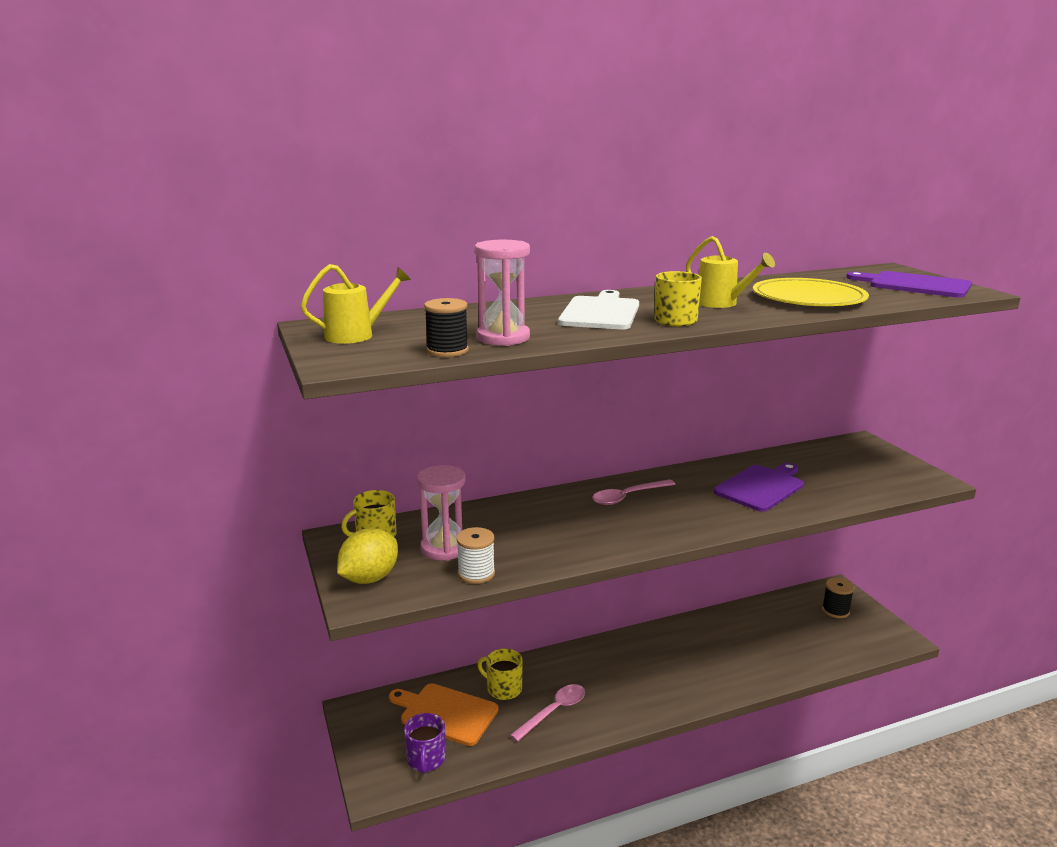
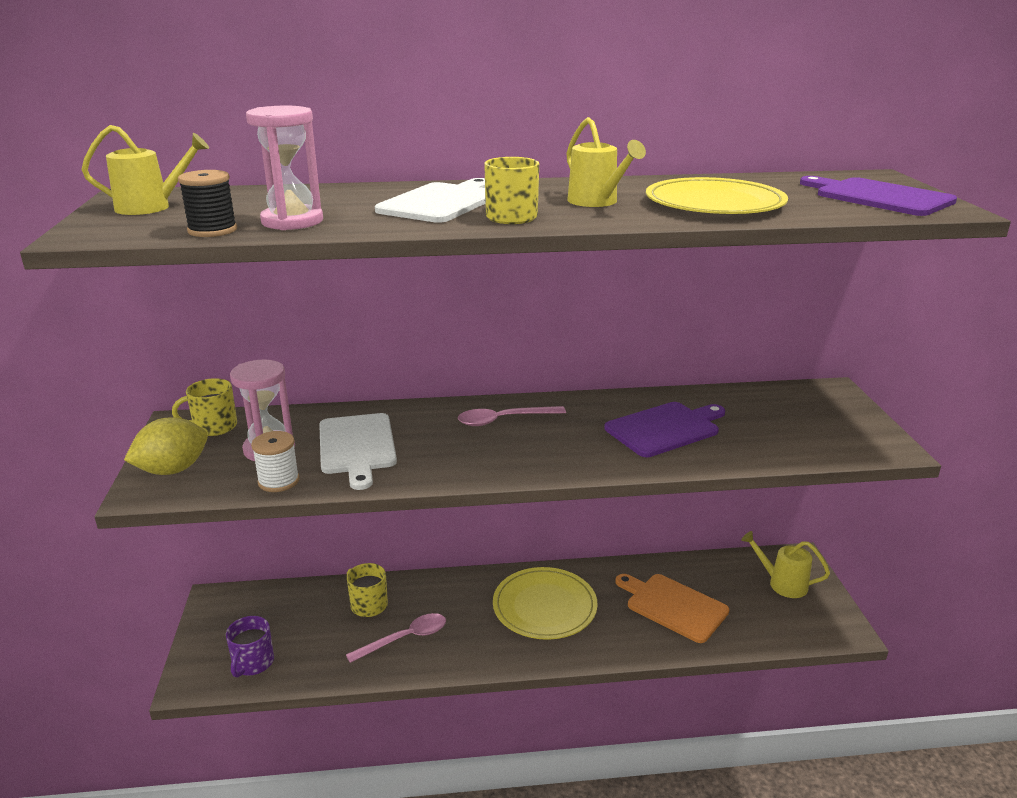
camera: 15 degrees right, 5 degrees up
orange cutting board [389,683,499,746] -> orange cutting board moved to [616,574,729,643]
black spool [822,578,854,618] -> yellow watering can [741,531,830,598]
none -> white cutting board [319,413,397,490]
none -> yellow plate [493,567,598,640]

